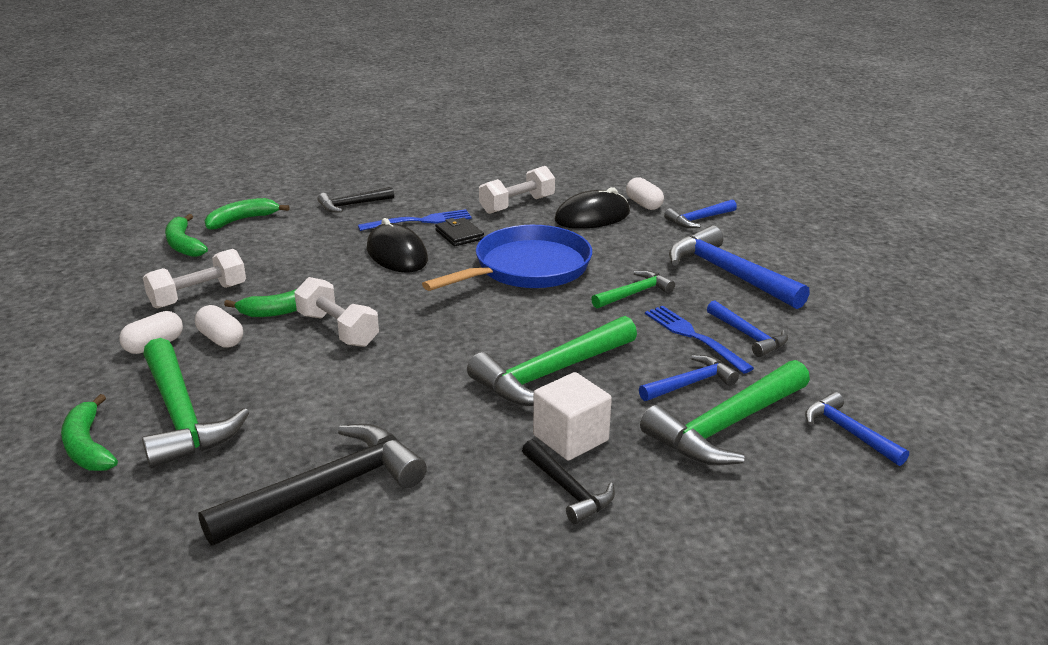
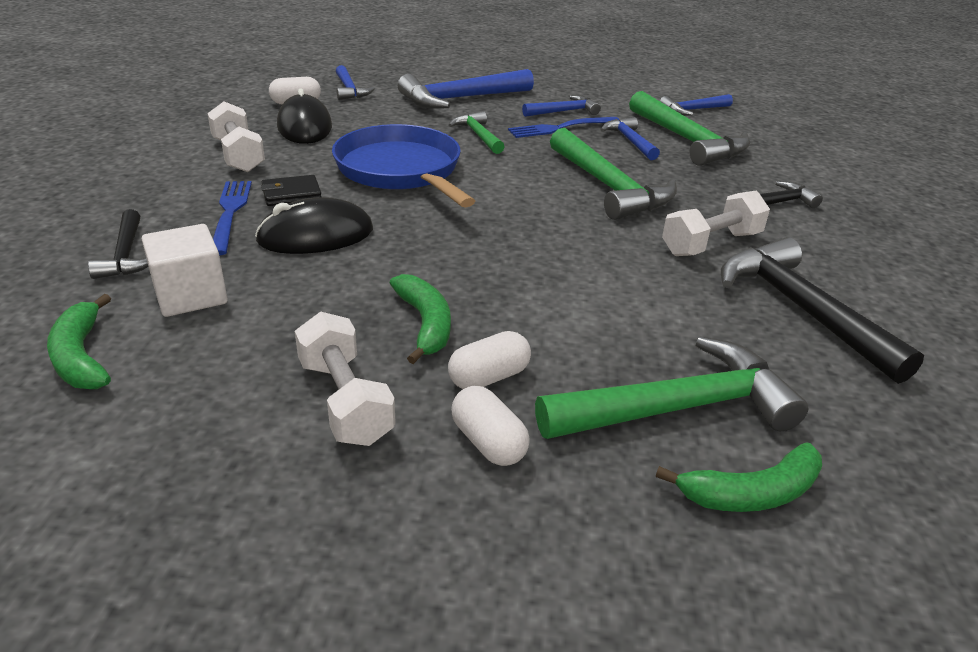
camera: 80 degrees left, 5 degrees up
green banana [165,214,208,257] -> none
white dumbbell [294,277,379,347] -> white dumbbell moved to [662,190,770,256]
white cube [533,372,612,460] -> white cube moved to [142,224,228,317]

